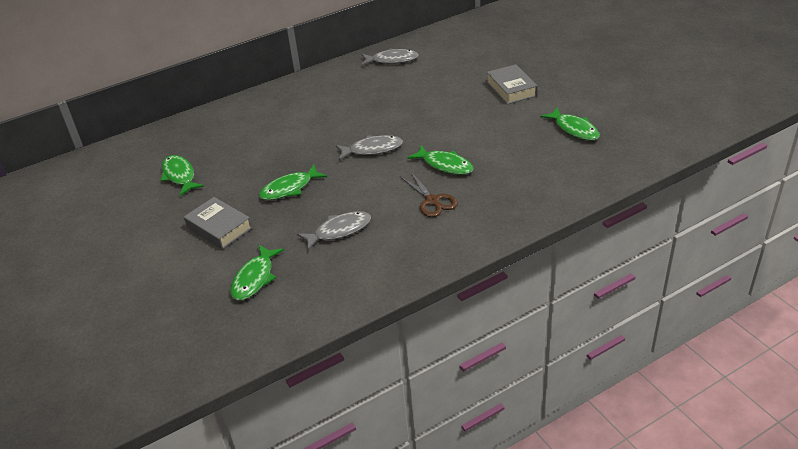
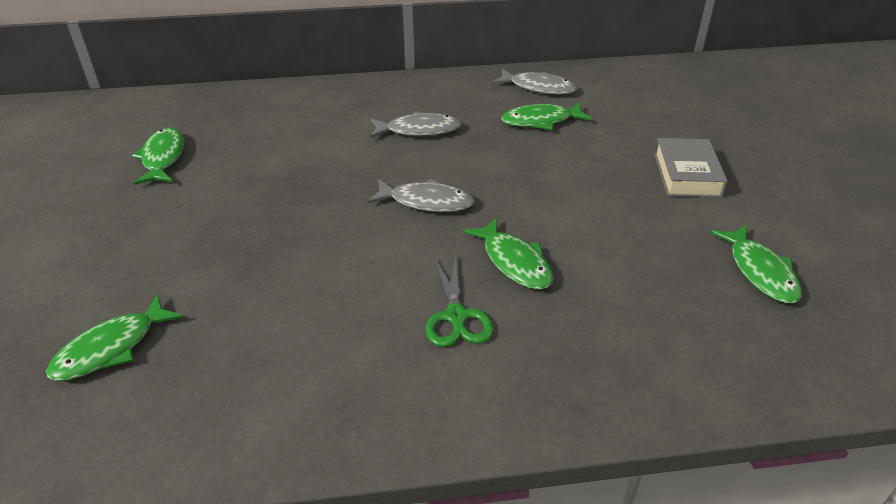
camera: 20 degrees right, 0 degrees up
grey book [184,197,252,250] -> none
green fish [259,165,327,200] -> green fish moved to [501,102,592,130]
grey fish [297,211,371,251] -> grey fish moved to [370,112,461,138]
brown scissors [401,172,458,217] -> green scissors [425,257,493,347]

